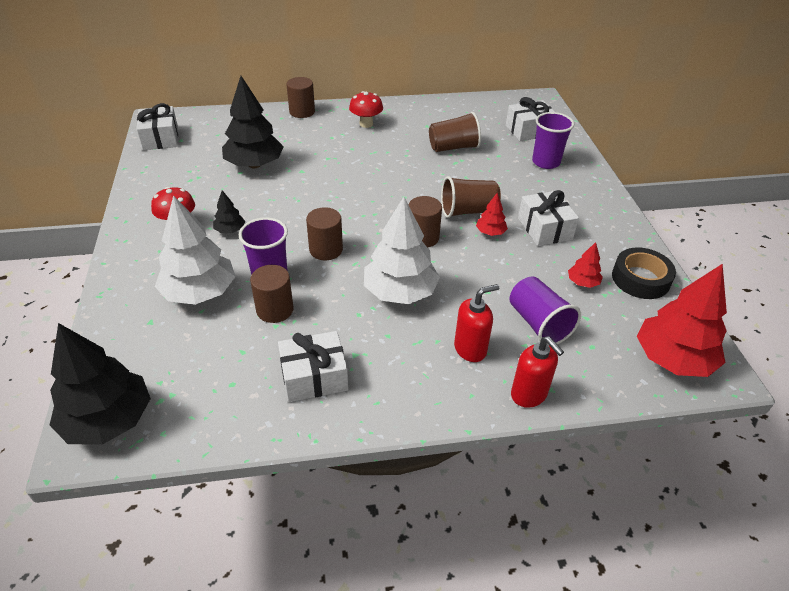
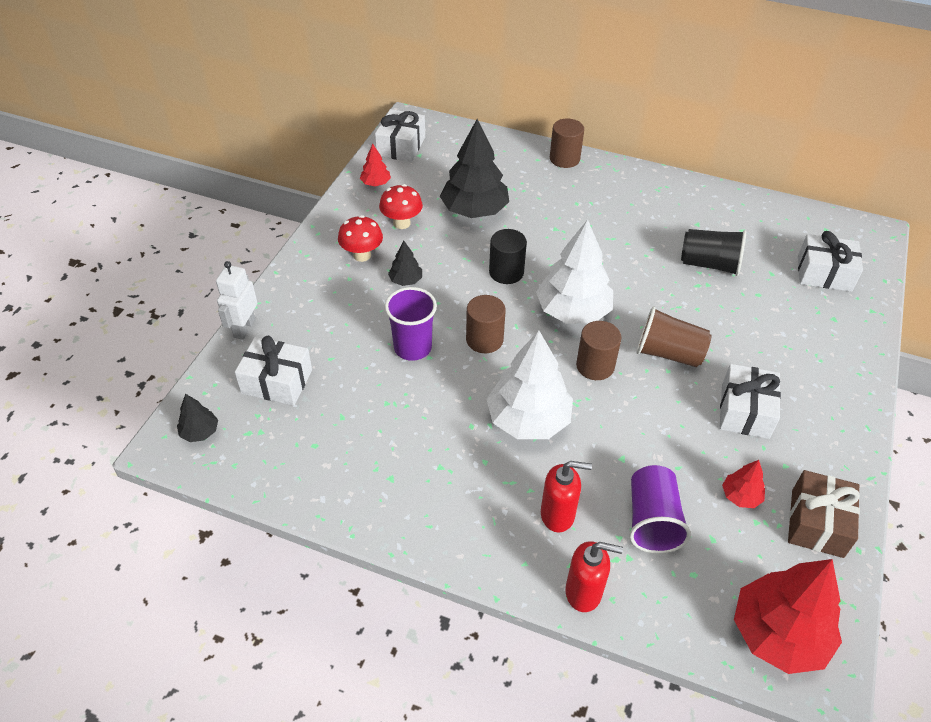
camera: 30 degrees right, 5 degrees up
black tree [50,323,151,445] -> black tree [177,394,218,442], size x0.46
white tree [155,195,236,305] -> white tree moved to [536,219,613,324]
brown cylinder [250,265,294,323] -> none
white gift [278,331,348,402] -> white gift moved to [235,336,312,406]
red mushroom [349,91,383,128] -> red mushroom moved to [379,184,423,229]
brown cup [429,112,481,152] -> black cup [681,229,746,276]
red tree [476,193,508,236] -> red tree moved to [360,144,391,186]
red soap dispenser [511,336,564,408] -> red soap dispenser turned 75 degrees counterclockwise [565,541,623,612]
purple cup [532,112,574,169] -> none
black tape [612,247,676,299] -> brown gift [788,470,860,558]
none -> white robot [216,261,257,340]
none -> black cylinder [489,229,527,284]

